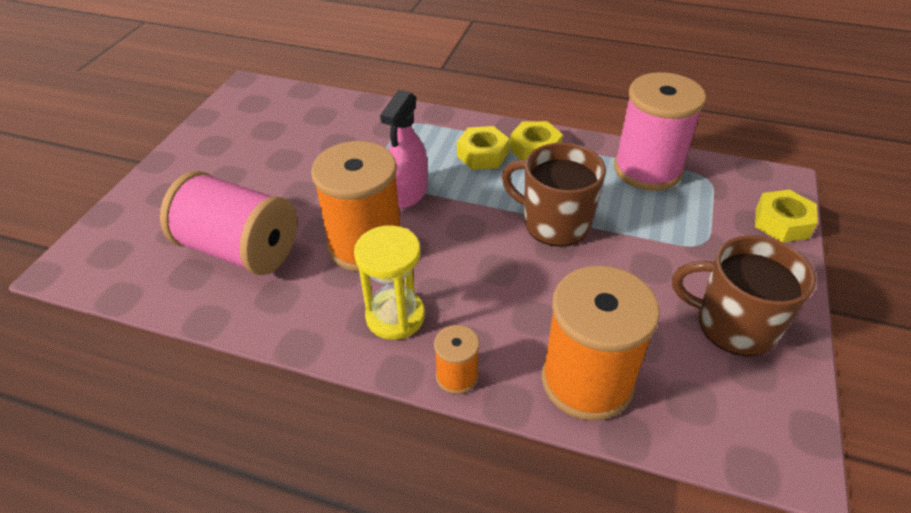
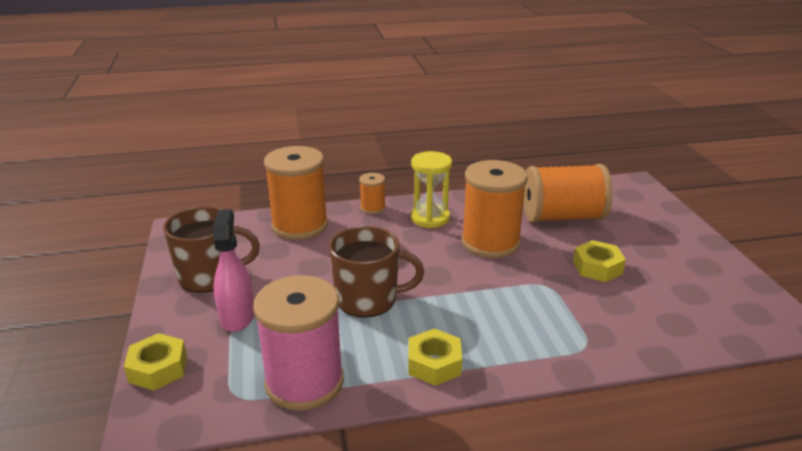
camera: 150 degrees right, 15 degrees down
pink spool [160,171,297,275] -> orange spool [523,164,613,222]
pink spray bottle [380,90,428,208] -> pink spray bottle moved to [213,209,254,332]
yellow nut [457,126,509,170] -> yellow nut moved to [573,240,626,282]

